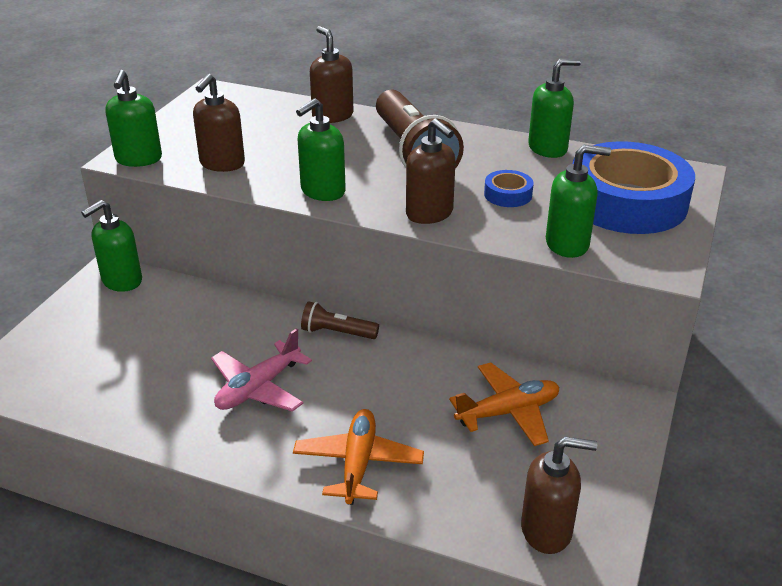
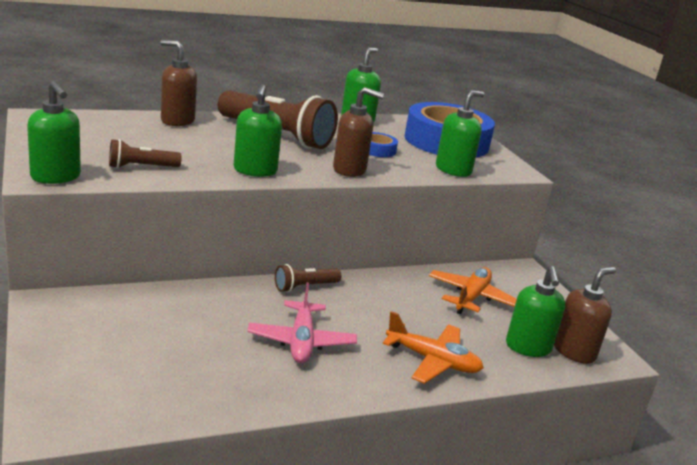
camera: 45 degrees left, 10 degrees down
green soap dispenser [81,200,142,292] -> green soap dispenser moved to [506,266,565,357]
brown soap dispenser [193,74,245,172] -> brown flashlight [109,139,182,168]
orange plane [293,409,424,505] -> orange plane turned 150 degrees clockwise [383,311,484,384]

